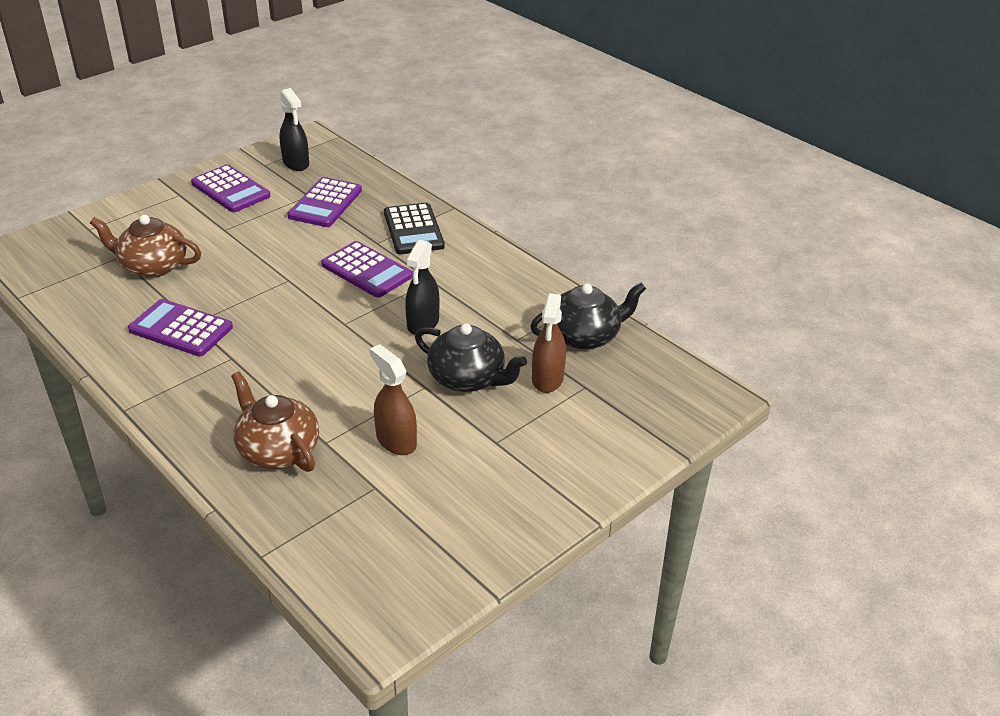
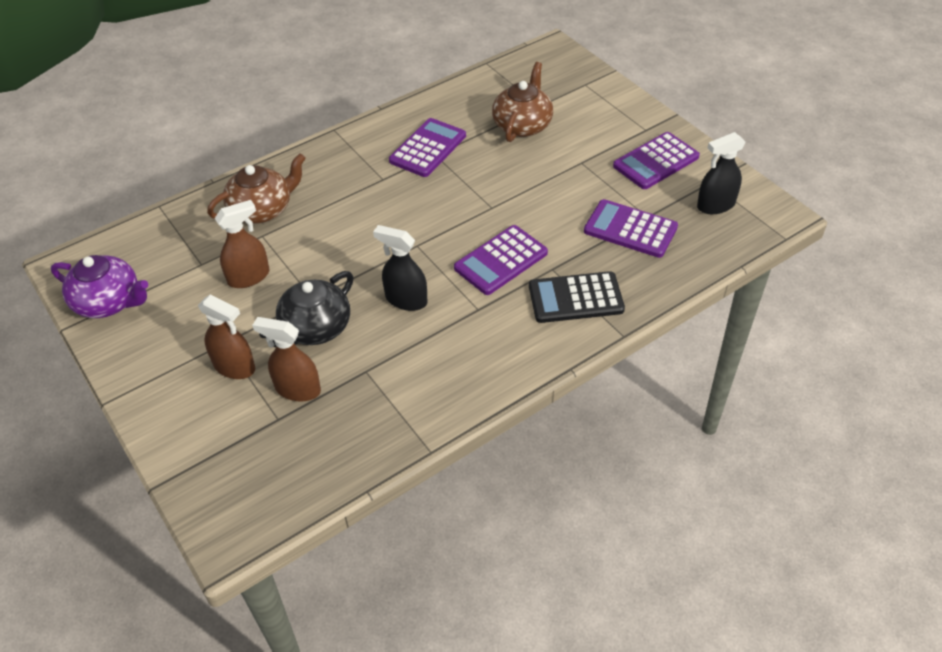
camera: 100 degrees right, 10 degrees up
black teapot [530,282,646,350] -> none
none -> purple teapot [51,255,148,318]
none -> brown spray bottle [198,294,255,379]

